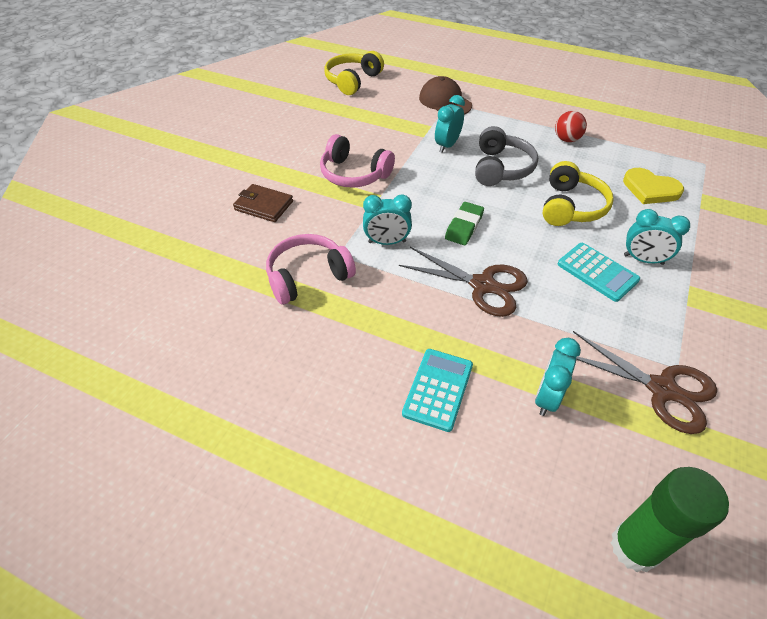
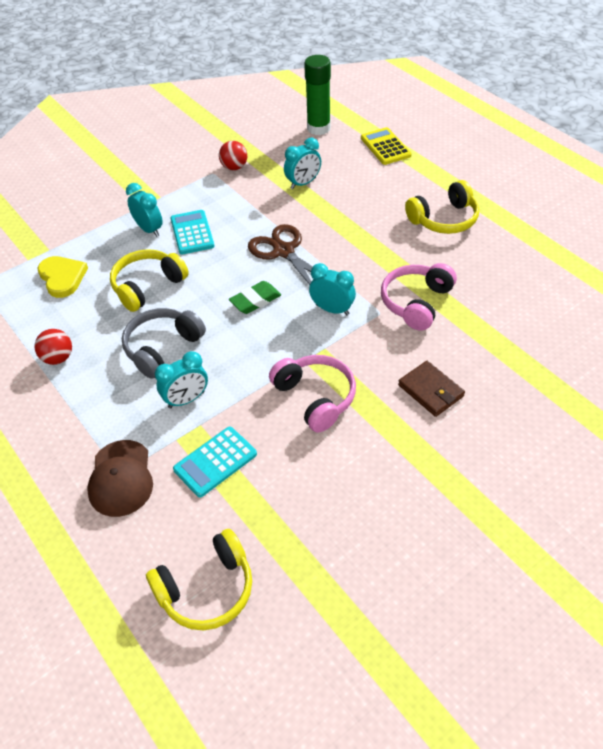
camera: 150 degrees left, 0 degrees up
pink headphones [266,234,356,305] -> pink headphones turned 120 degrees clockwise [381,263,457,331]
turquoise calculator [402,349,473,432] -> turquoise calculator moved to [173,427,257,497]
brown scissors [573,331,717,434] -> red ball [219,141,247,170]
none -> yellow calculator [361,127,412,165]
none -> yellow headphones [405,180,479,234]

